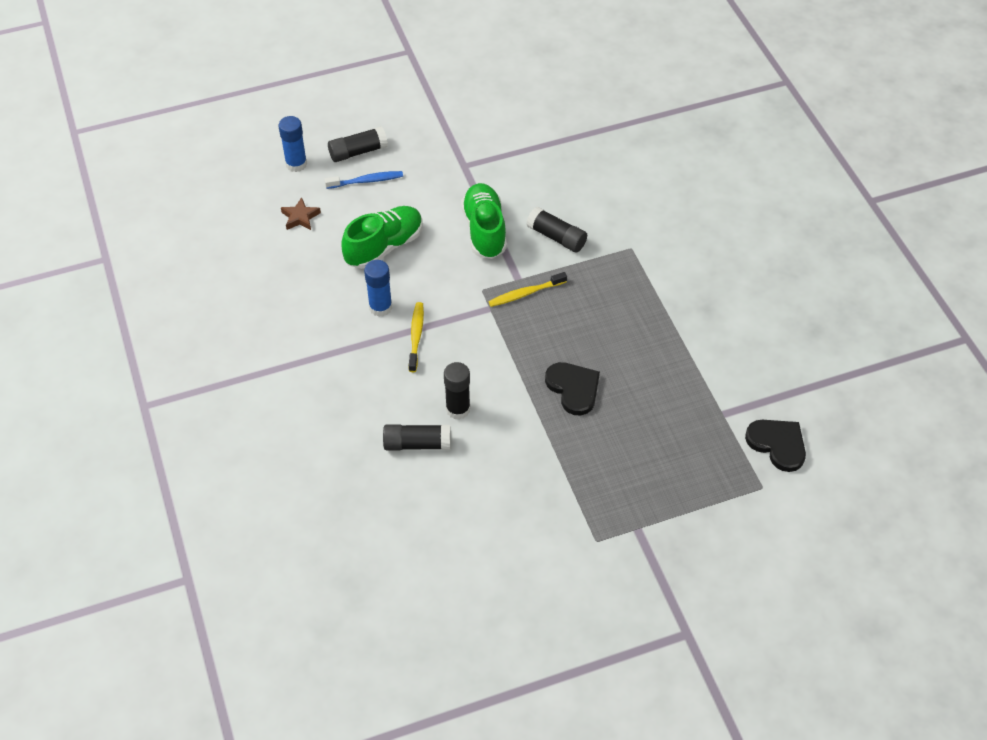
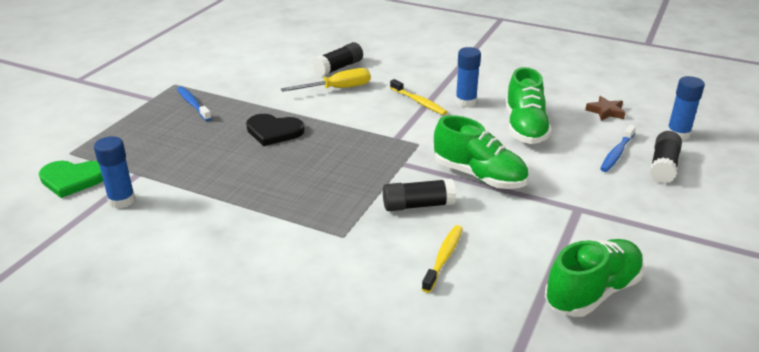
camera: 135 degrees right, 20 degrees down
black glue stick [444,362,470,420] -> yellow screwdriver [281,68,371,92]
yellow toothbrush [488,272,567,307] -> yellow toothbrush moved to [422,225,463,293]
black heart [745,420,806,472] -> green heart [39,161,103,198]
none -> blue glue stick [94,136,135,209]
none -> blue toothbrush [177,86,212,121]
none -> green shoe [545,239,644,317]

